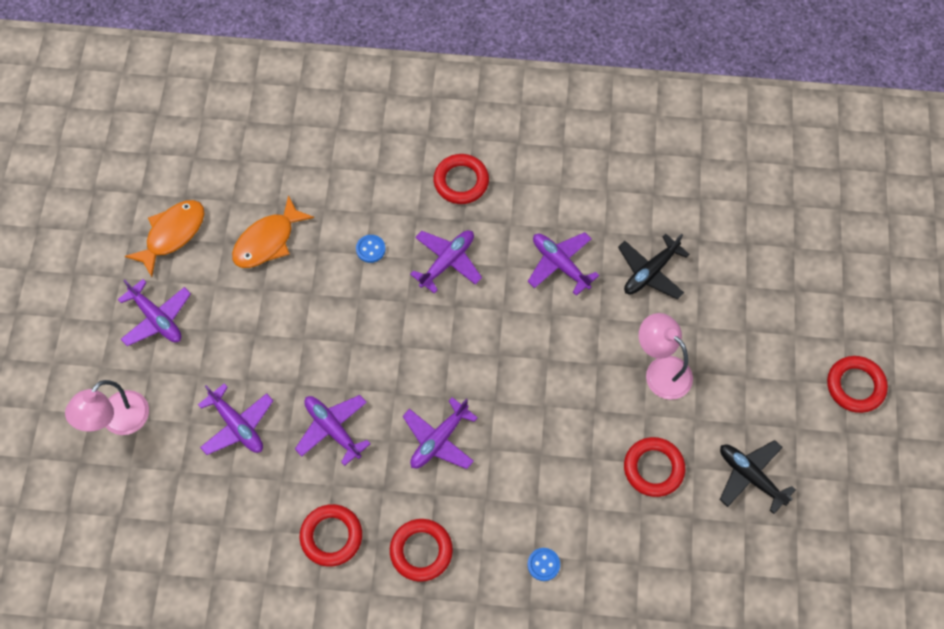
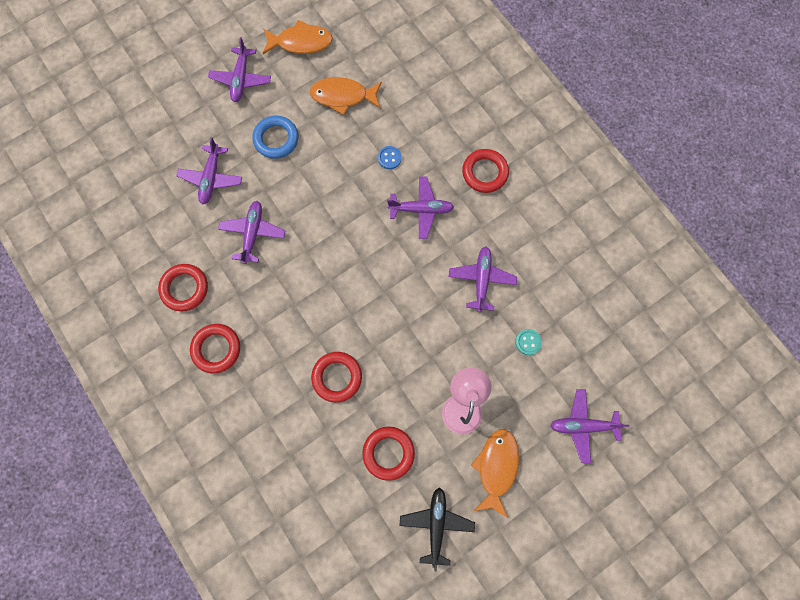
camera: 50 degrees right, 10 degrees up
pink lamp [65,380,149,435] -> none
purple plane [403,397,478,469] -> purple plane moved to [550,389,629,463]
blue button [527,548,560,581] -> none
black plane [618,234,689,299] -> turquoise button [515,329,542,355]
red ring [827,356,888,413] -> red ring moved to [311,352,362,403]
none -> blue ring [253,116,298,159]
none -> orange fish [471,429,519,518]

